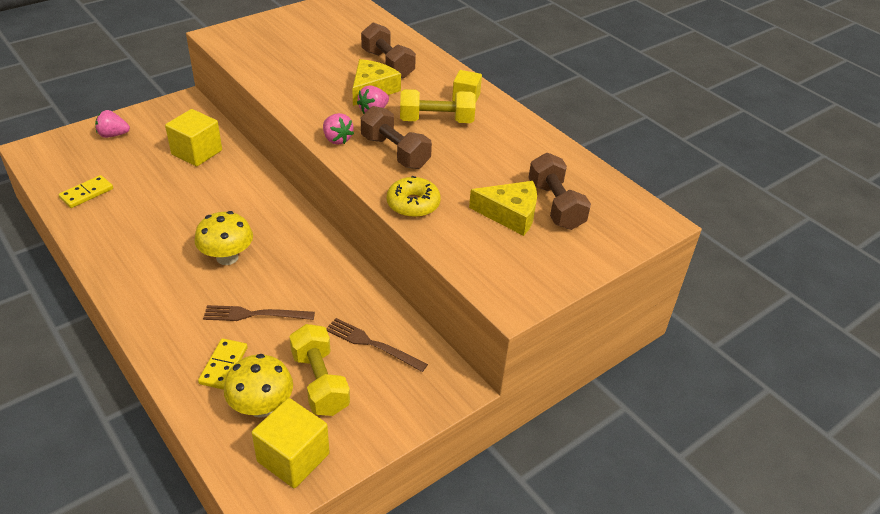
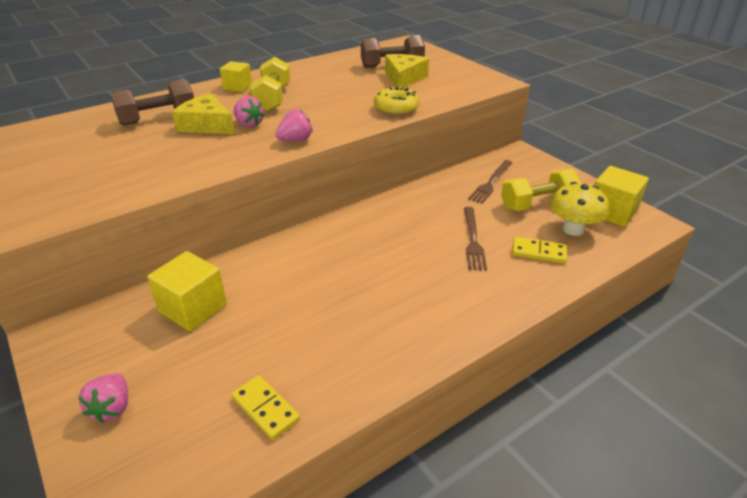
camera: 85 degrees left, 5 degrees down
yellow mushroom [195,211,253,265] -> none
brown dumbbell [361,106,432,169] -> none

